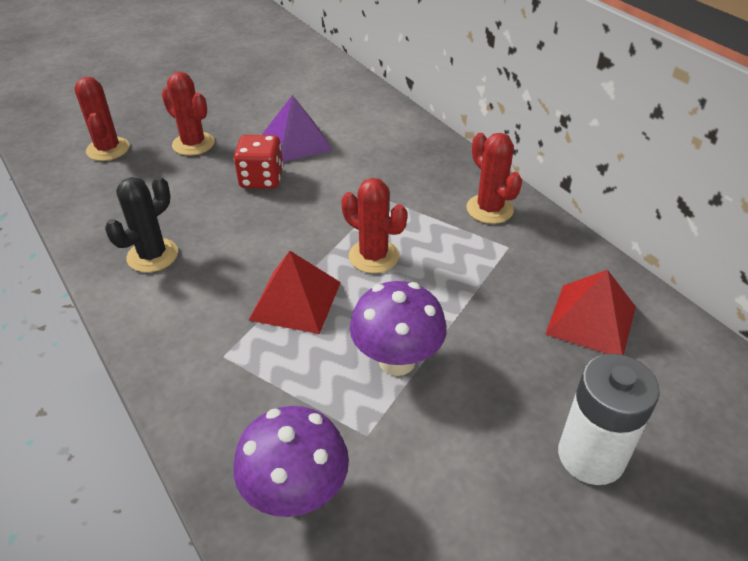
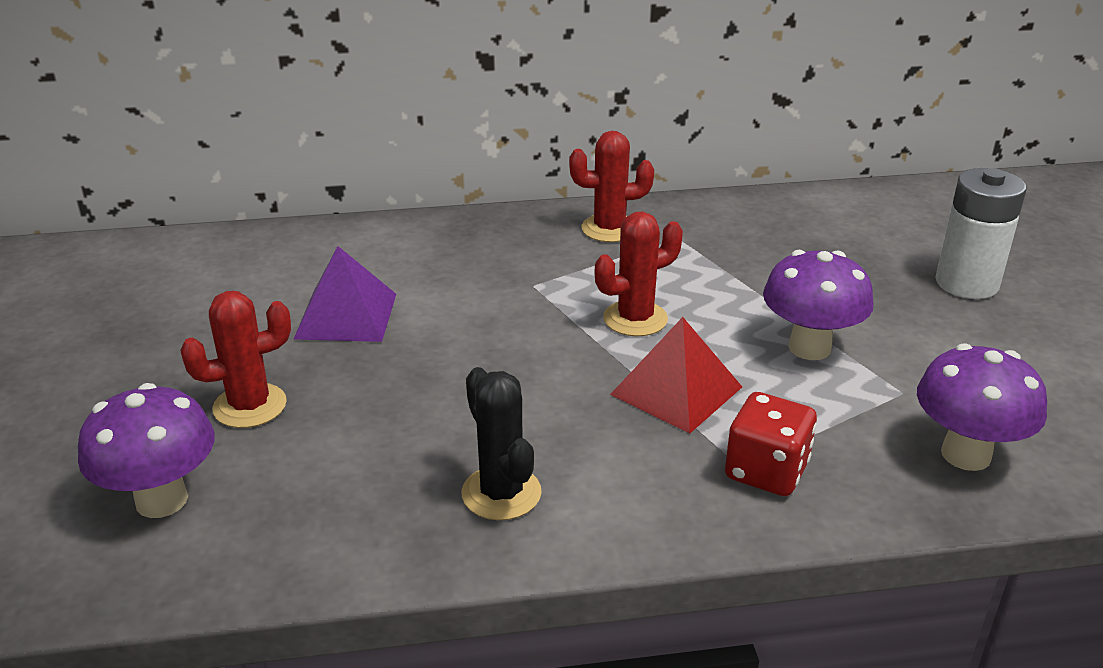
camera: 65 degrees left, 10 degrees down
red cactus [74,77,130,161] -> purple mushroom [78,383,215,518]
red dice [234,135,283,189] -> red dice moved to [725,392,817,496]
red pyramid [545,270,636,355] -> none

